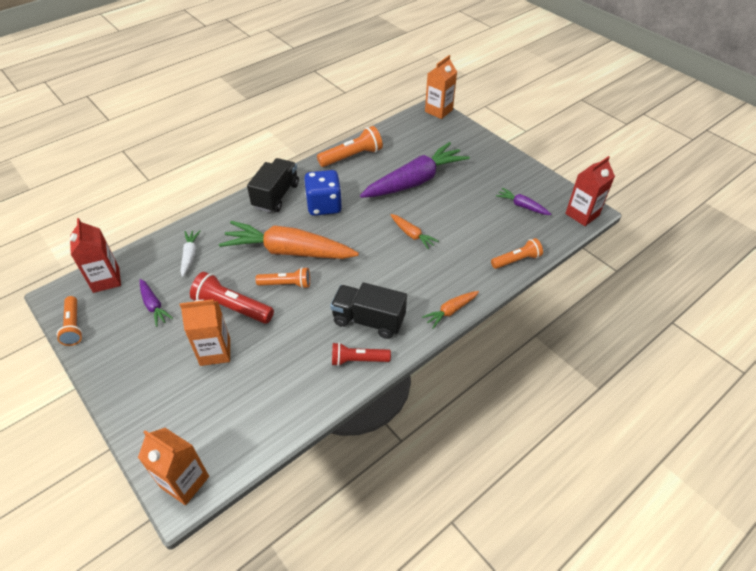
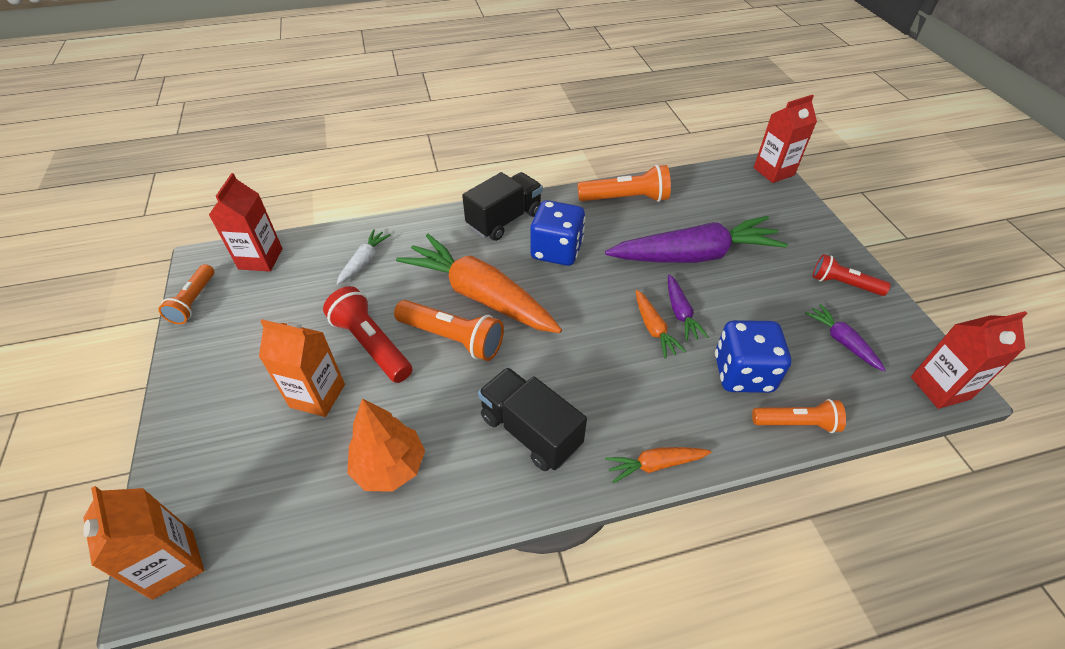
camera: 25 degrees right, 0 degrees up
purple carrot [140,279,173,327] -> purple carrot moved to [668,274,708,341]
orange flashlight [256,267,310,289] -> orange flashlight [394,300,504,361], size x1.50
red flashlight [332,342,391,366] -> red flashlight moved to [813,254,891,296]
orange carton [425,55,457,119] -> red carton [754,95,817,183]
none -> orange tree [347,399,425,492]
none -> blue dice [715,320,791,393]

